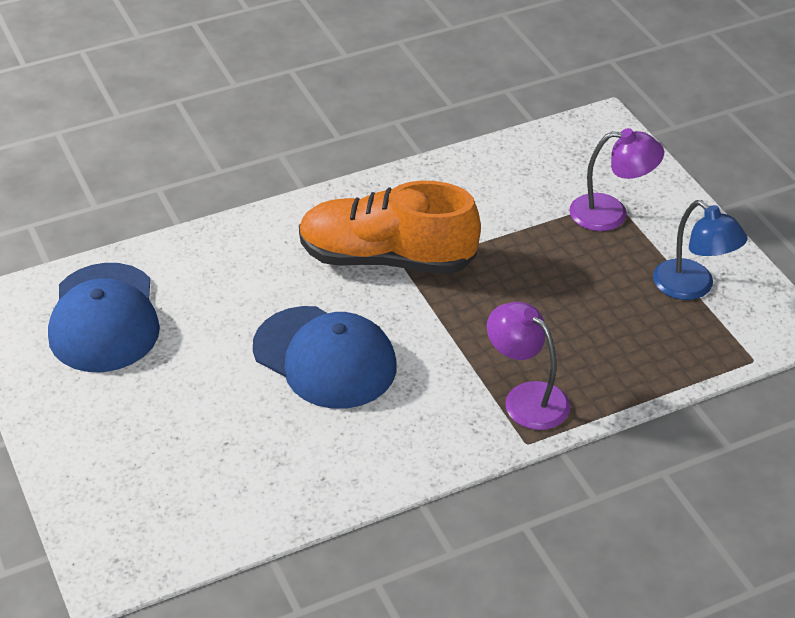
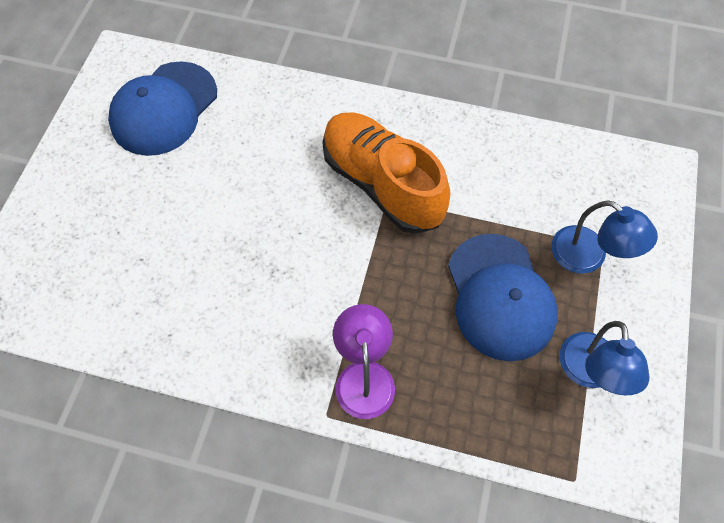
camera: 40 degrees right, 20 degrees up
blue cap [253,306,397,409] -> blue cap moved to [448,234,558,361]
purple lamp [569,128,664,231] -> blue lamp [551,200,658,274]

